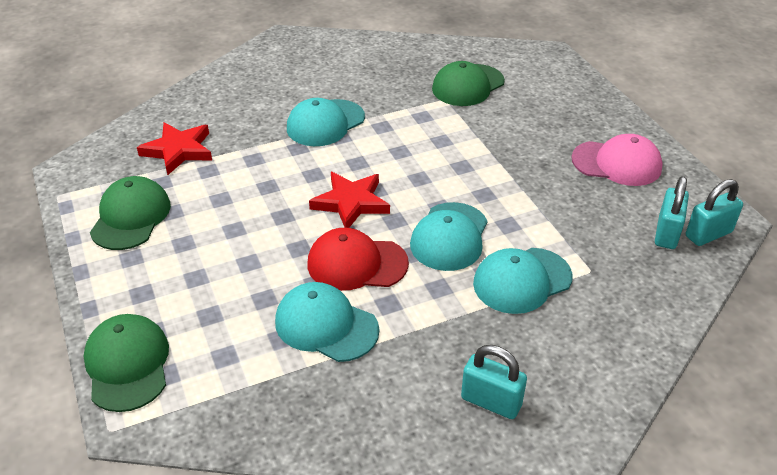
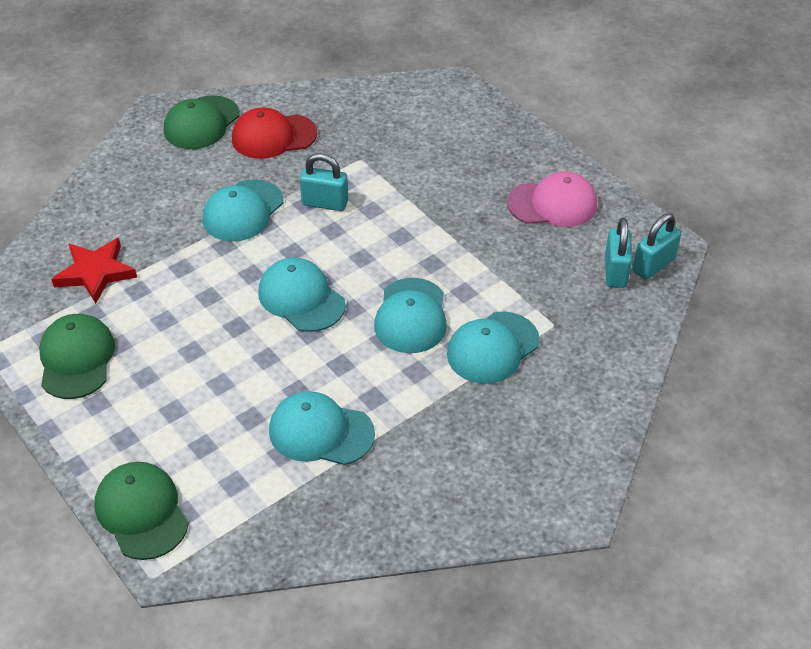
camera: 15 degrees left, 5 degrees up
red cap [308,228,409,291] -> red cap moved to [232,107,317,159]
red star [309,172,390,228] -> turquoise cap [259,257,346,332]
green cap [432,61,505,106] -> green cap moved to [164,95,240,149]
turquoise padlock [461,345,527,419] -> turquoise padlock moved to [300,153,348,211]

